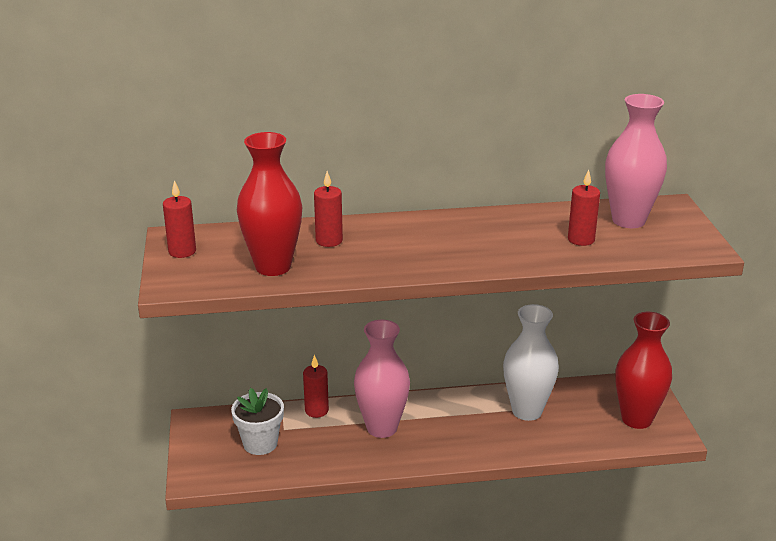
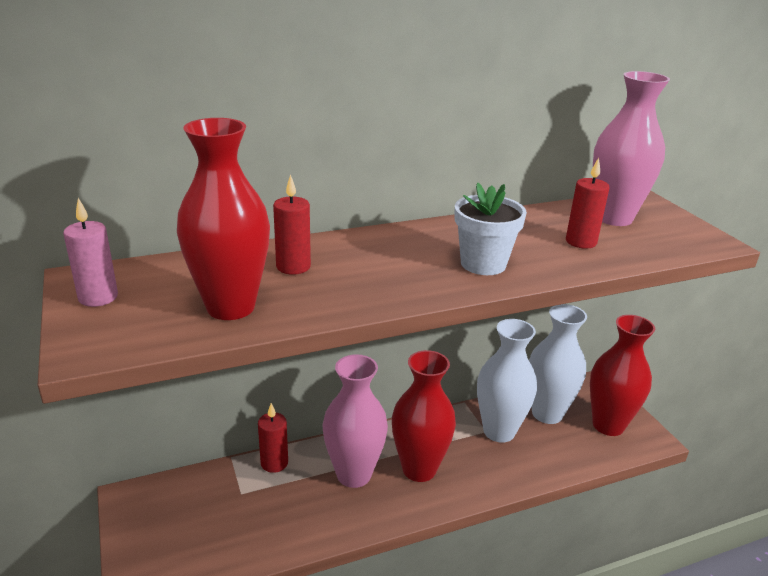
camera: 15 degrees left, 0 degrees up
red candle [163,180,196,258] -> pink candle [63,198,118,307]
white flower pot [231,388,284,455] -> white flower pot moved to [454,183,527,275]
none -> red vase [392,350,456,482]
none -> white vase [529,304,587,424]

